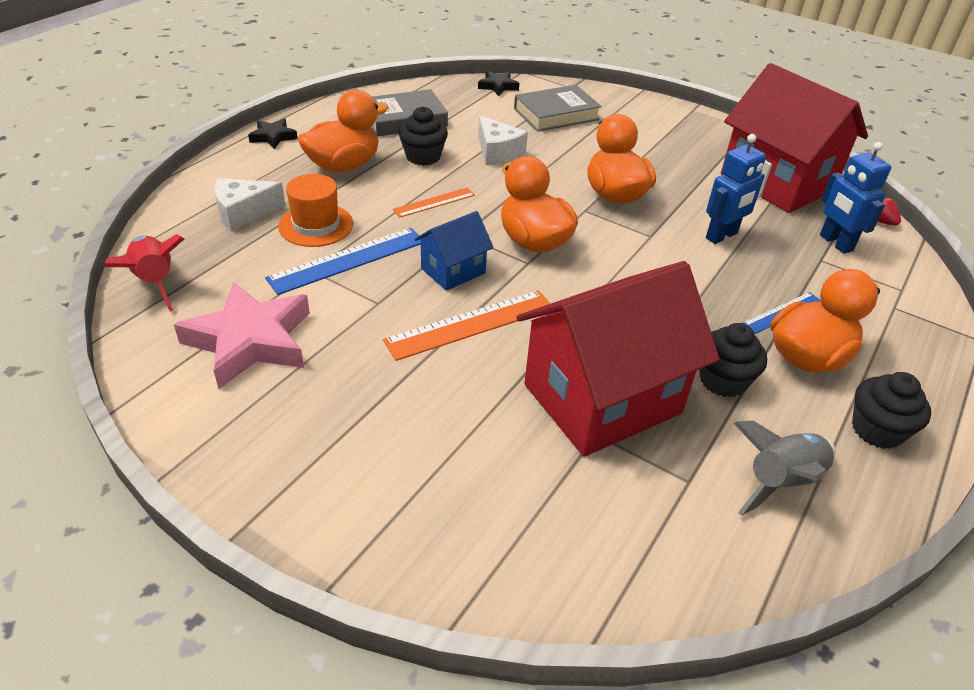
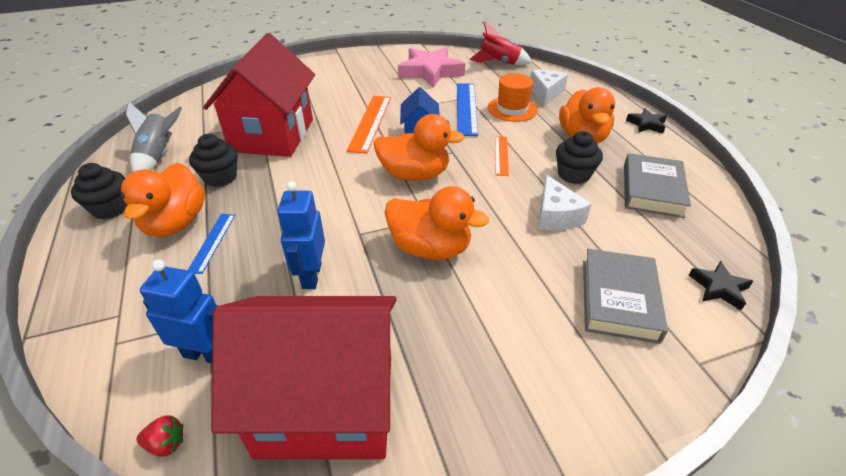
camera: 130 degrees right, 0 degrees up
white cheese [478,116,528,165] -> white cheese turned 105 degrees counterclockwise [538,175,592,231]

